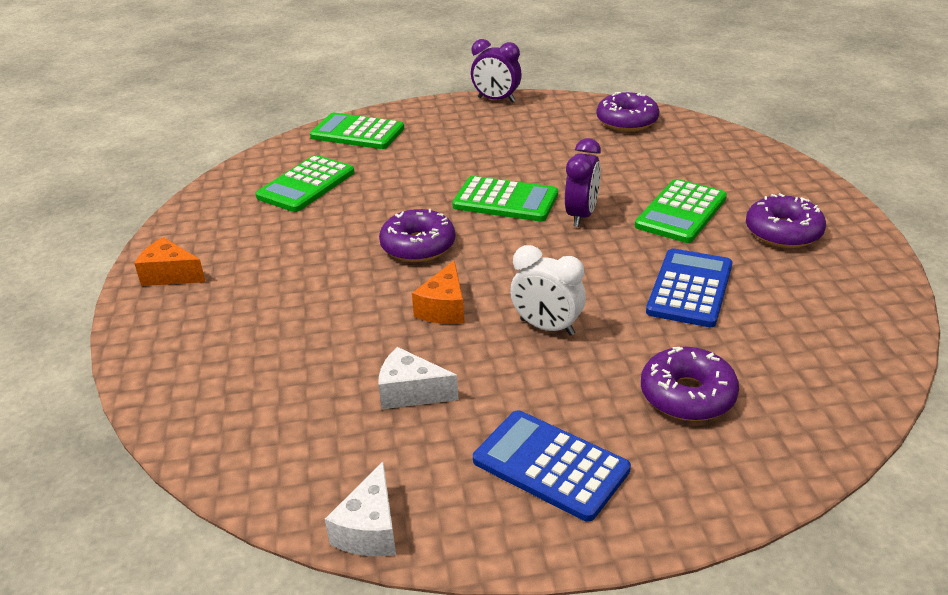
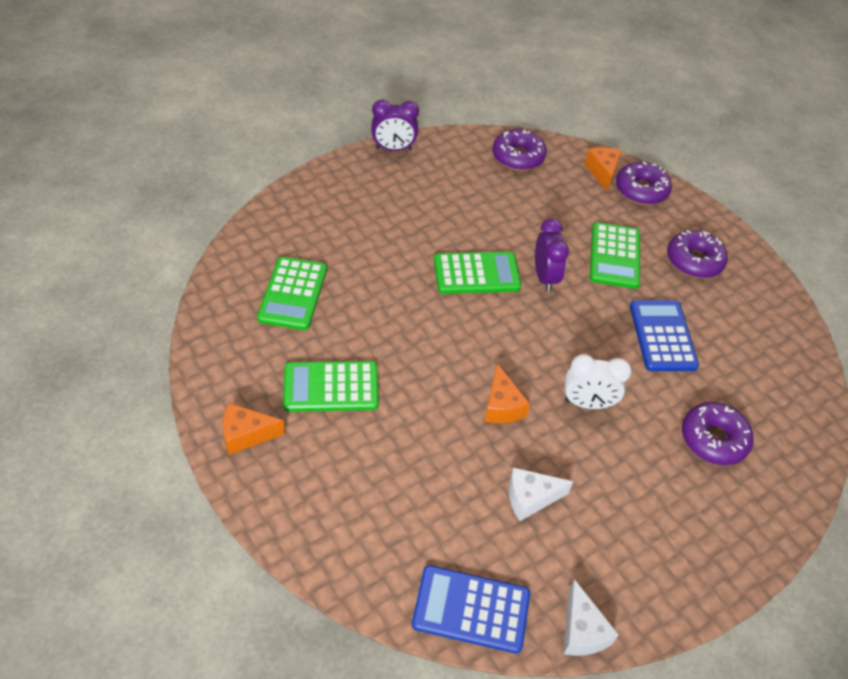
camera: 30 degrees left, 15 degrees up
green calculator [310,113,404,149] -> green calculator moved to [283,361,379,412]
purple donut [379,209,455,262] -> purple donut moved to [616,161,672,205]
blue calculator [473,410,631,522] -> blue calculator moved to [412,565,530,654]
none -> orange cheese [585,147,622,192]

